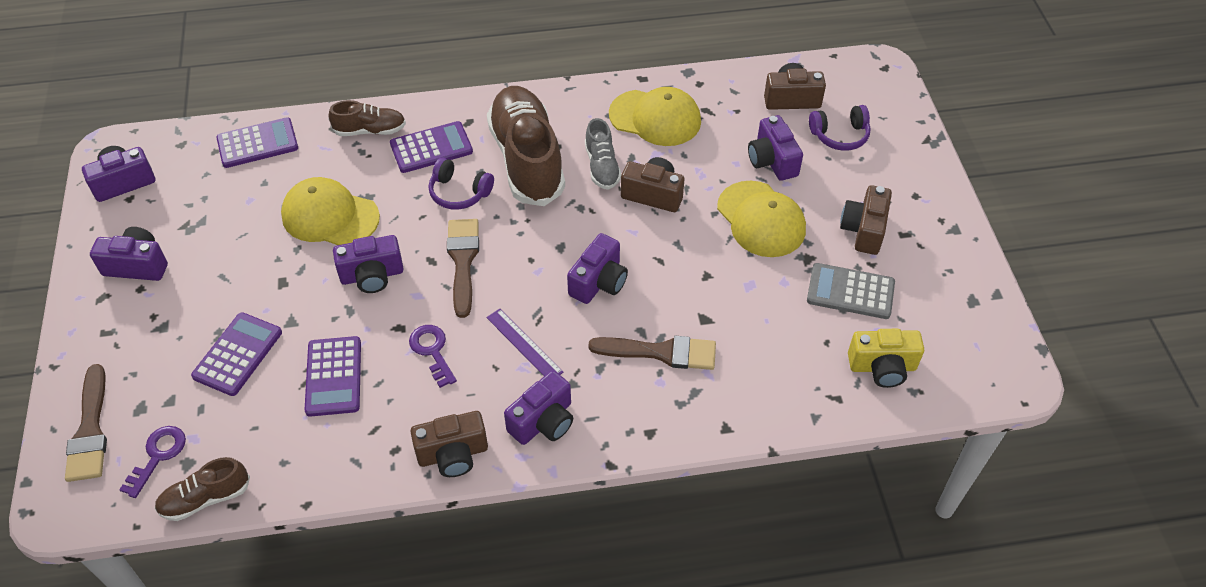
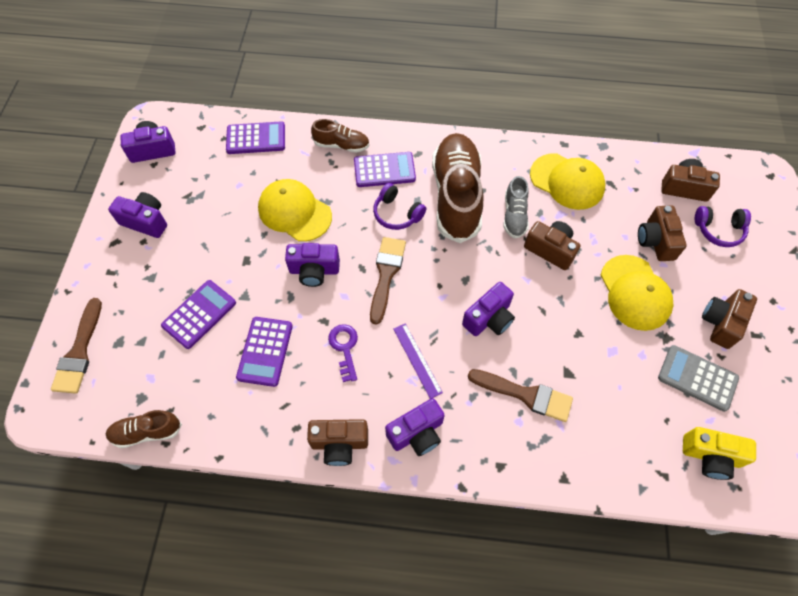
camera: 15 degrees right, 10 degrees up
purple key [119,426,186,498] -> none
purple camera [748,115,803,181] -> brown camera [638,205,687,261]

